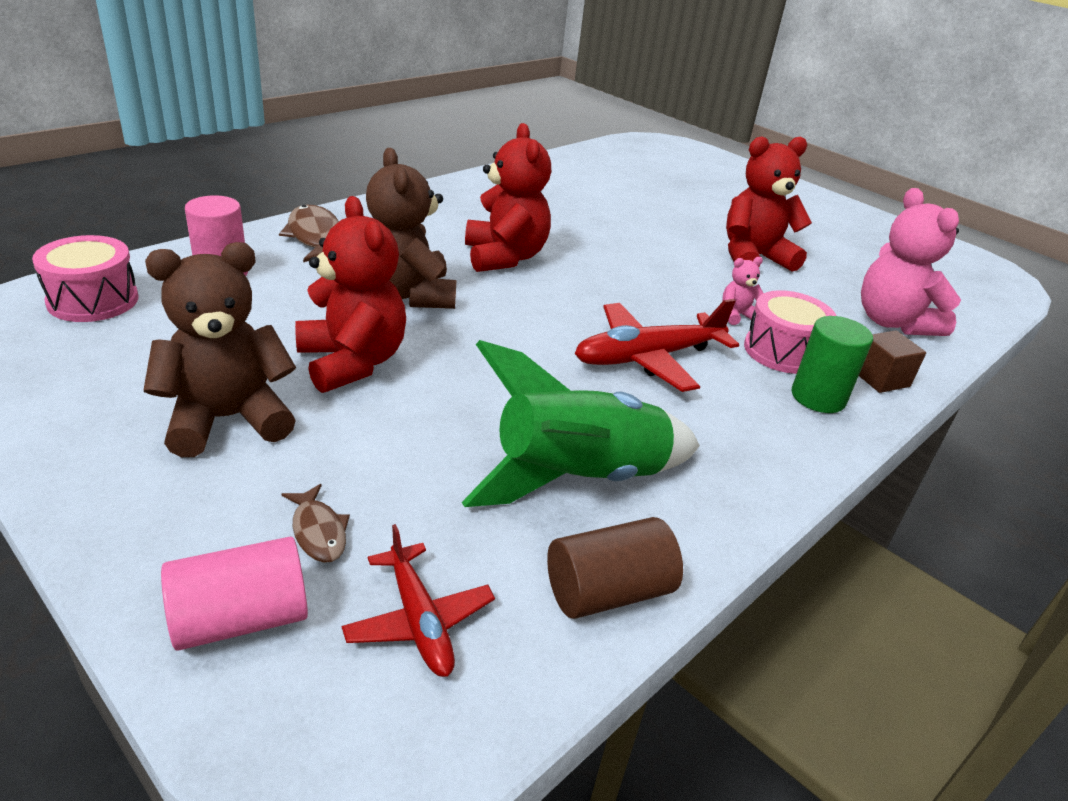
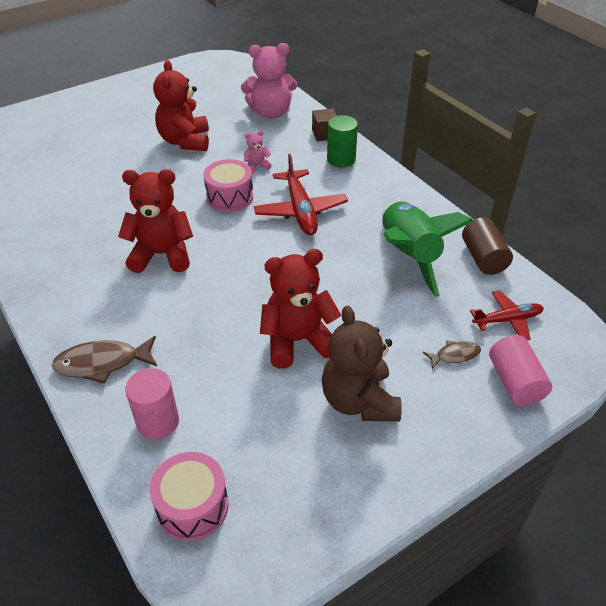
camera: 75 degrees left, 10 degrees up
brown teddy bear [366,148,456,309] -> none
pink teddy bear [722,257,763,325] -> pink teddy bear turned 75 degrees clockwise [244,130,272,174]
pink drum [744,290,836,374] -> pink drum moved to [203,159,253,212]

